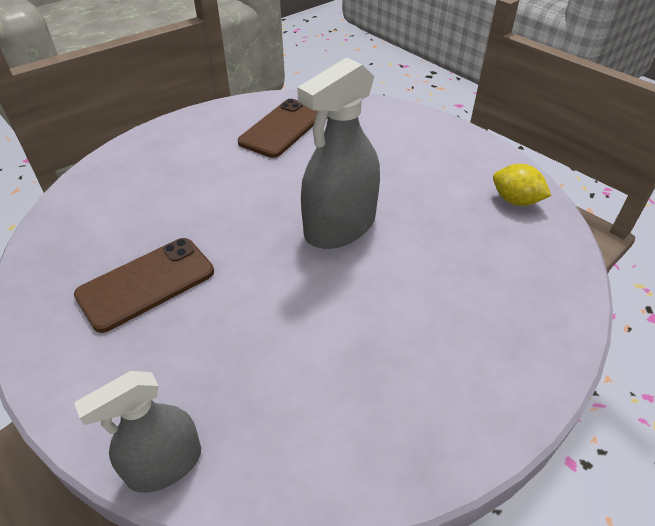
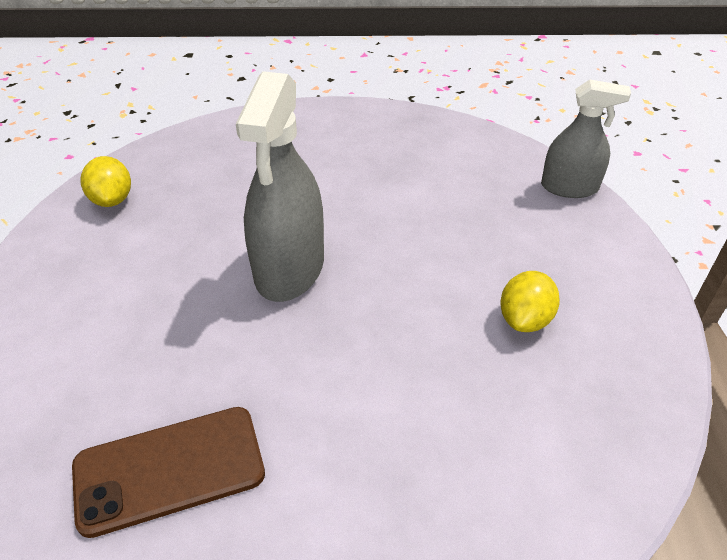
camera: 140 degrees left, 0 degrees up
brown phone [74,238,214,333] -> yellow lemon [500,271,560,332]
grey spray bottle [297,57,380,249] -> grey spray bottle turned 105 degrees clockwise [236,71,324,302]

